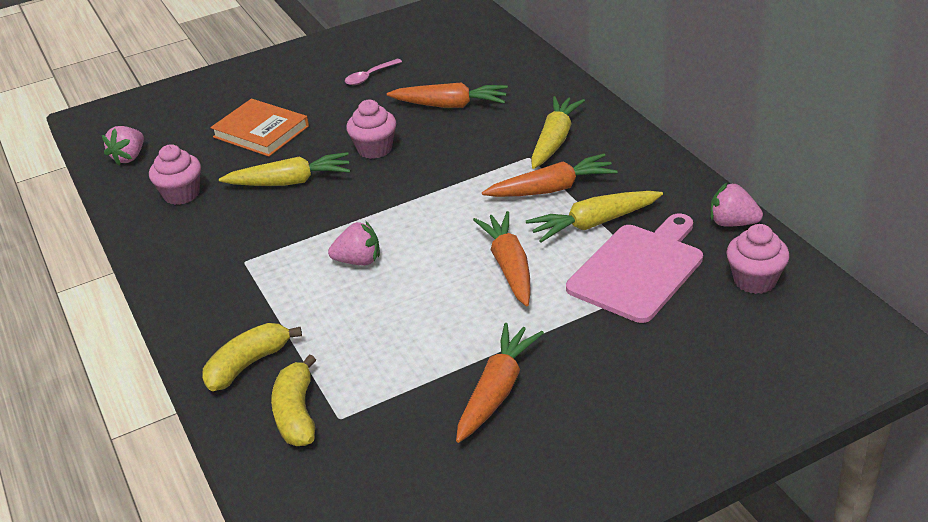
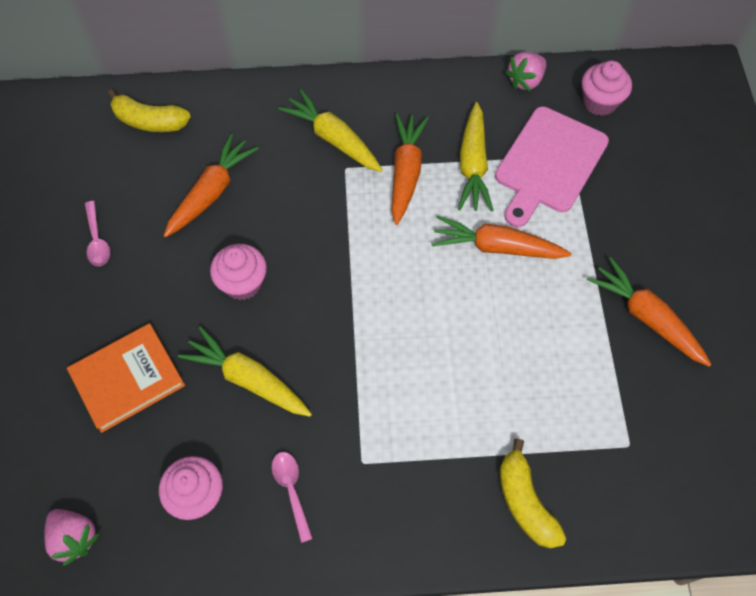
camera: 70 degrees left, 25 degrees up
yellow carrot [219,152,350,186] -> yellow carrot turned 75 degrees counterclockwise [178,327,312,417]
yellow banana [271,354,316,446] -> yellow banana moved to [108,89,191,132]
pink strawberry [328,221,380,265] -> none
pink cutting board [566,213,703,323] -> pink cutting board turned 120 degrees counterclockwise [495,107,609,227]
none -> pink spoon [272,452,313,543]

